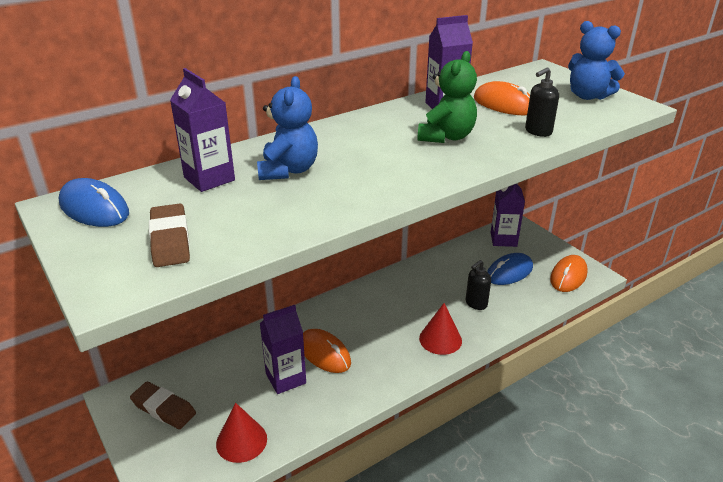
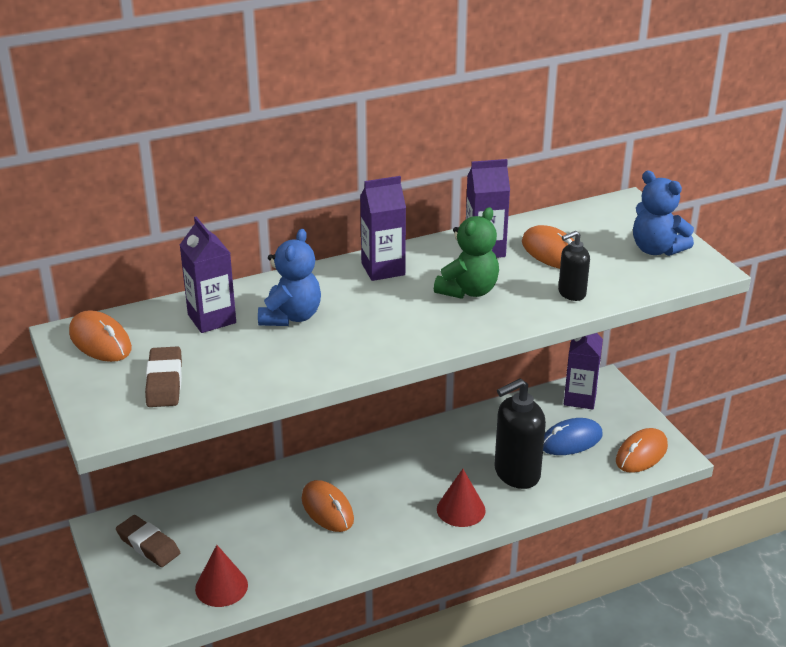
camera: 10 degrees right, 0 degrees up
blue mouse [59,178,129,227] -> orange mouse [69,310,132,362]
purple carton [260,305,306,394] -> purple carton moved to [360,176,406,281]
black soap dispenser [466,260,491,310] -> black soap dispenser [495,379,546,489], size x1.86

